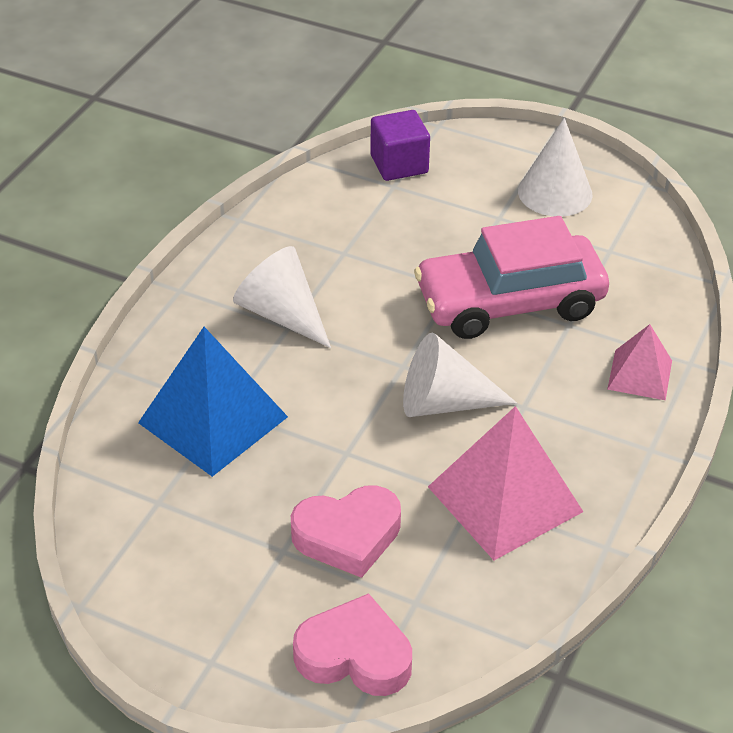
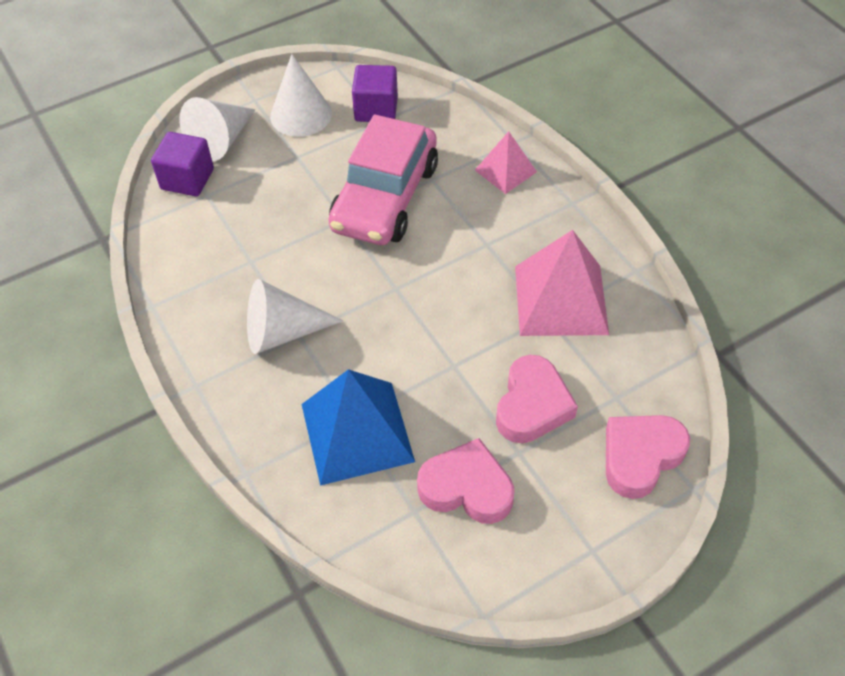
camera: 55 degrees left, 10 degrees up
white cone [403,333,517,417] -> white cone moved to [179,97,255,161]
none -> purple cube [352,65,398,122]
none -> pink heart [417,438,514,524]

